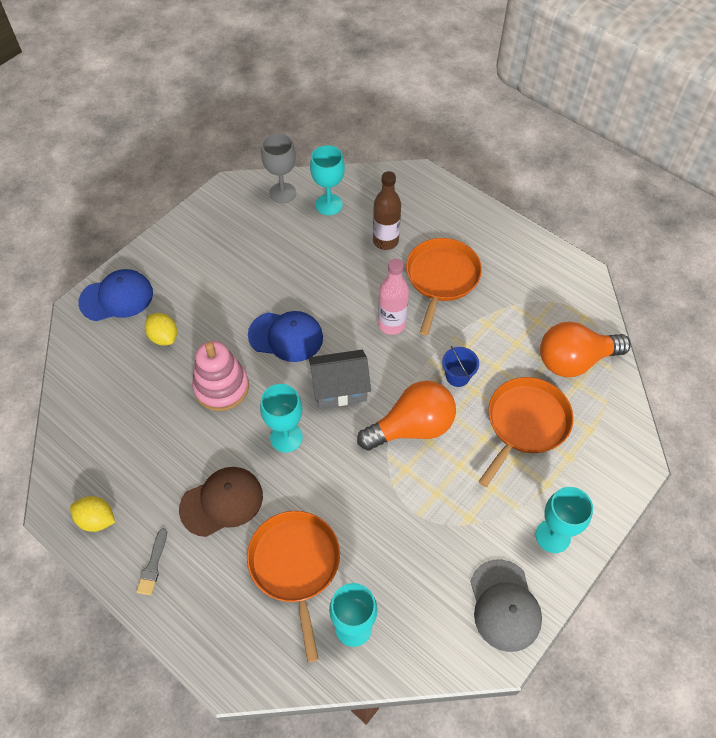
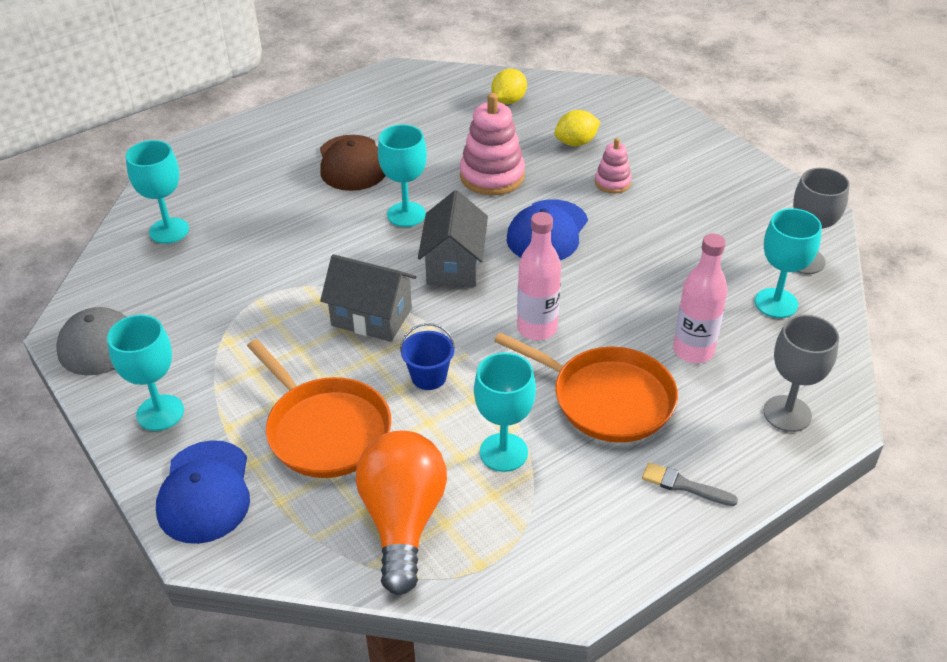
camera: 105 degrees right, 15 degrees down
yellow lemon [70,496,115,532] -> yellow lemon moved to [491,68,527,104]
blue cap [78,269,153,321] -> blue cap moved to [156,440,250,544]
grey brush [136,528,167,595] -> grey brush moved to [642,462,738,506]
orange pan [247,511,340,662] -> none
orange light bulb [357,381,456,451] -> grey house [320,254,416,342]
brown bottle [373,171,401,250] -> pink bottle [673,234,727,363]
none -> turquoise goblet [474,352,536,472]
none -> pink stacking toy [595,138,632,193]
none -> grey goblet [764,315,839,432]

